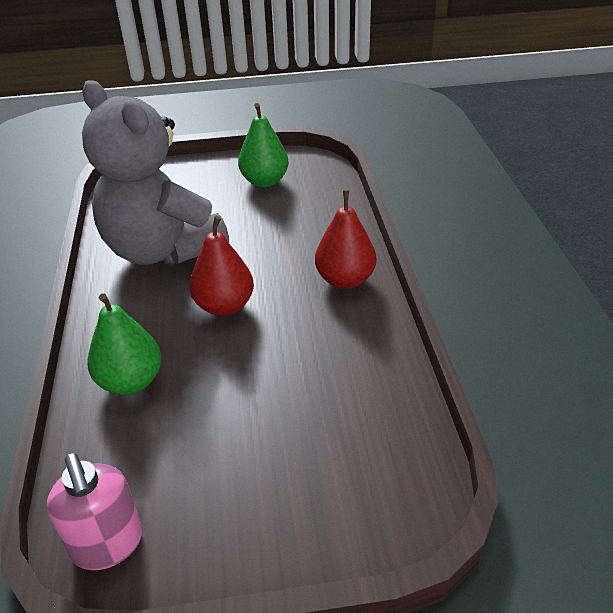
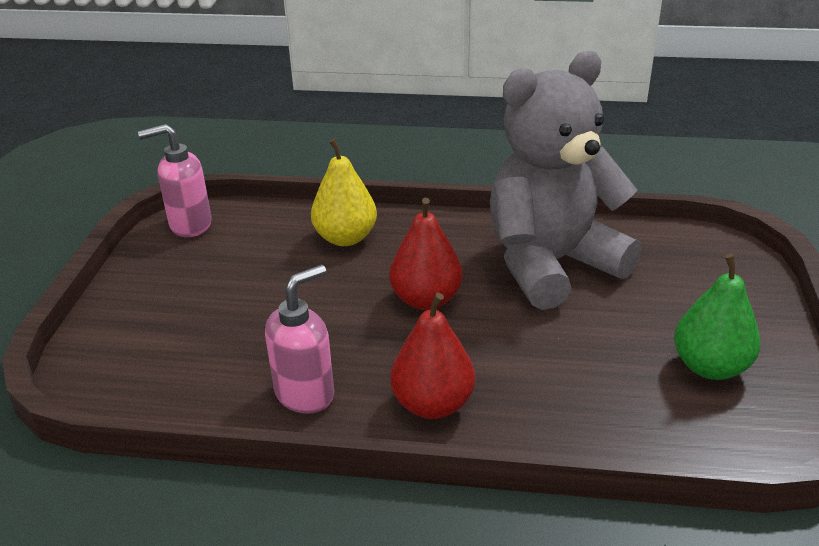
camera: 105 degrees right, 5 degrees down
green pear [87,293,162,395] -> yellow pear [311,139,377,246]
none -> pink soap dispenser [265,265,334,414]

